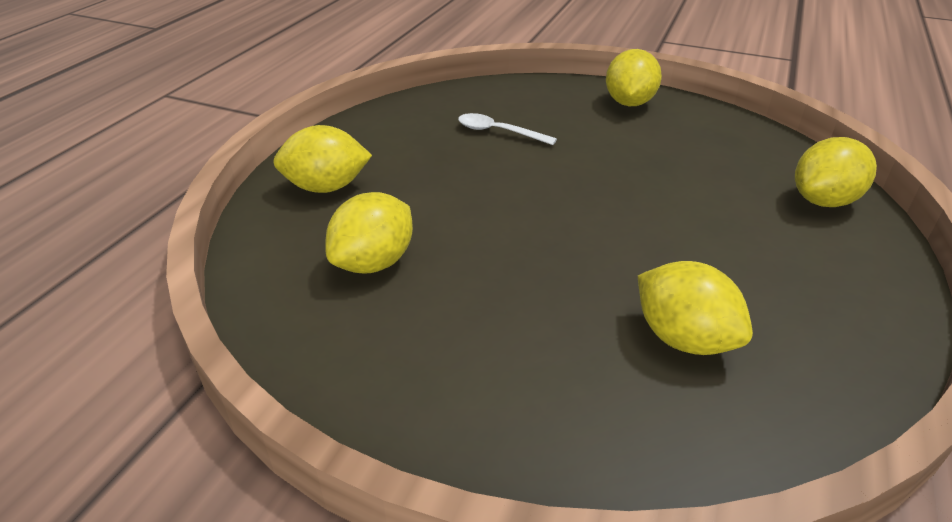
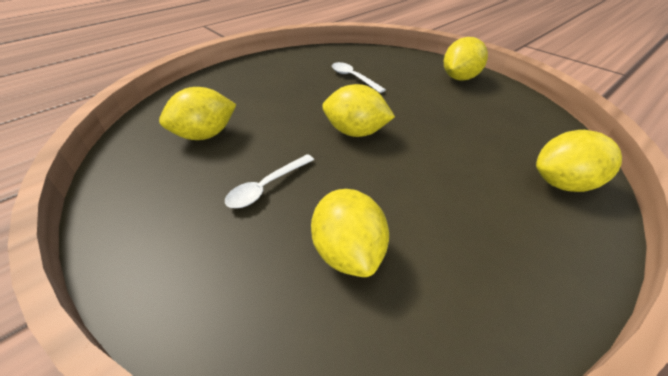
camera: 25 degrees right, 5 degrees up
yellow lemon [273,125,372,193] -> yellow lemon moved to [322,84,395,137]
none -> white spoon [225,154,314,208]

